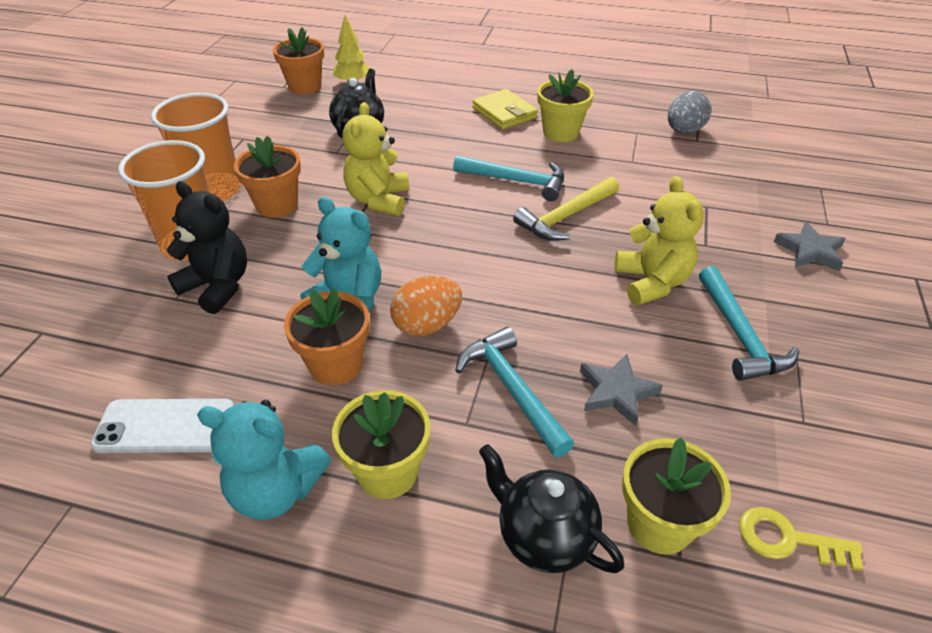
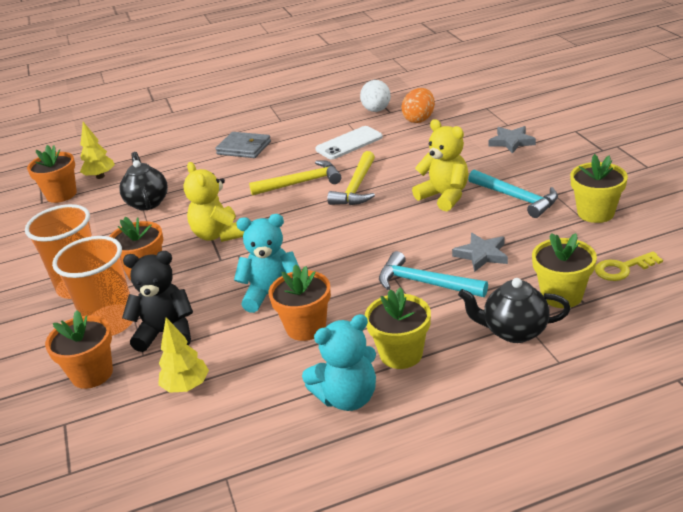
camera: 30 degrees left, 10 degrees down
white phone [90,399,234,453] -> white phone moved to [315,126,383,159]
orange egg [390,276,462,336] -> orange egg moved to [401,88,435,123]
turquoise hammer [453,155,564,201] -> yellow hammer [249,160,342,196]
yellow wallet [472,89,538,129] -> grey wallet [215,132,271,158]
yellow flower pot [537,69,594,142] -> yellow flower pot moved to [570,154,628,223]
grey egg [668,91,711,134] -> white egg [360,80,391,112]
none -> orange flower pot [45,310,113,389]
none -> yellow tree [158,318,209,393]

